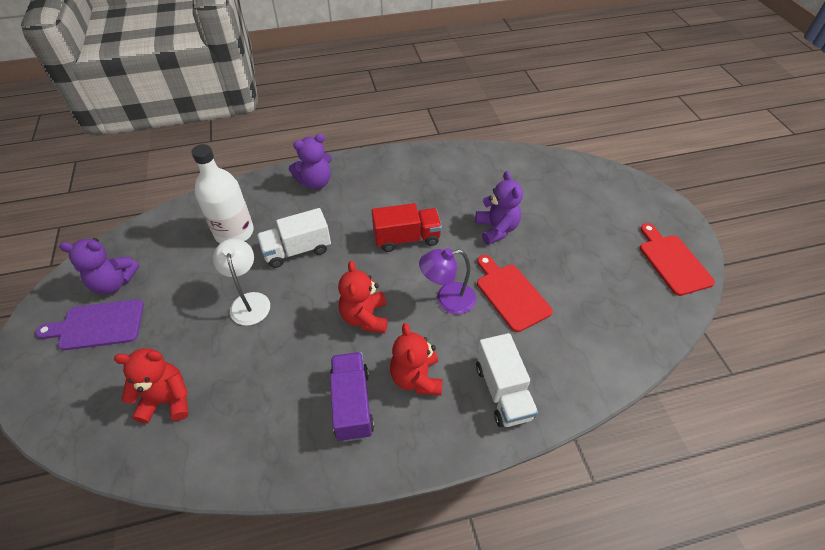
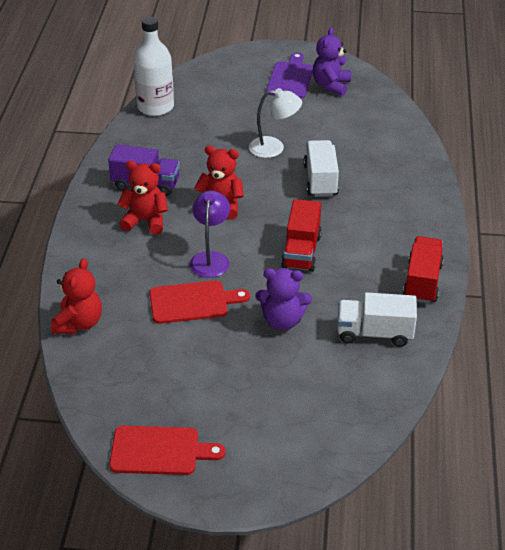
camera: 110 degrees right, 10 degrees down
red teddy bear [114,348,188,424] -> red teddy bear moved to [51,258,102,334]
white bottle [191,144,254,243] -> white bottle moved to [133,17,174,116]
purple teddy bear [289,134,332,189] -> none
white truck [476,333,538,427] -> white truck moved to [337,292,417,347]
none -> red truck [403,236,444,304]

